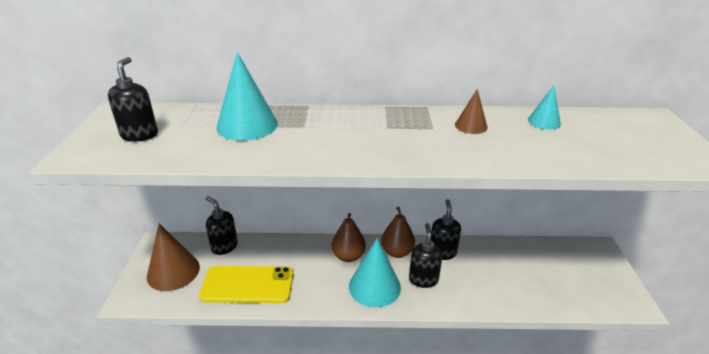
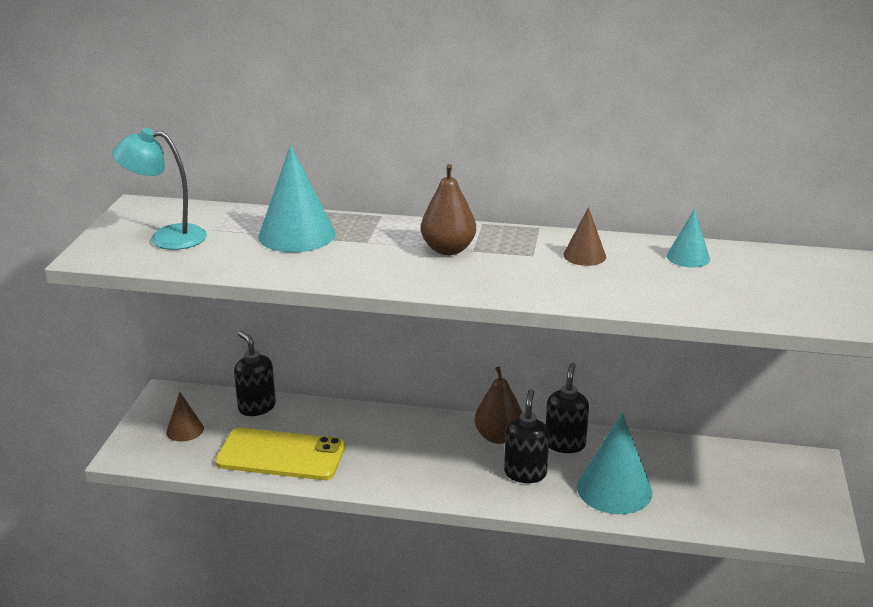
camera: 10 degrees right, 5 degrees down
black soap dispenser [108,57,158,142] -> turquoise lamp [112,128,207,250]
brown cone [147,223,200,291] -> brown cone [166,392,204,441], size x0.54
brown pear [332,213,366,262] -> brown pear moved to [421,164,476,255]
turquoise cone [349,238,401,308] -> turquoise cone moved to [577,413,652,514]

